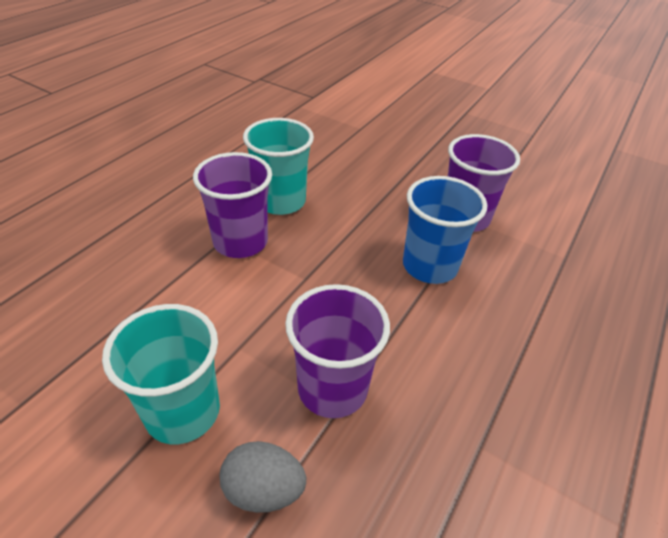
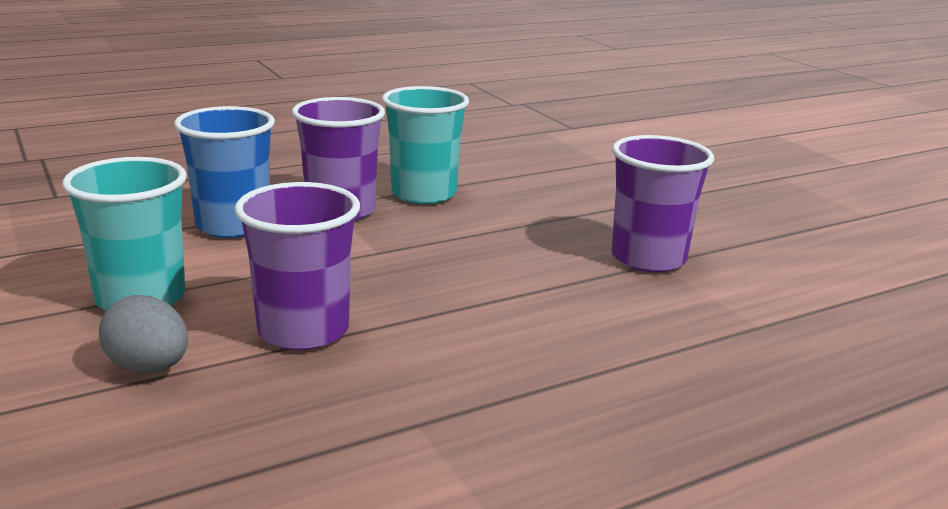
camera: 30 degrees right, 20 degrees down
blue cup [403,176,487,284] -> blue cup moved to [174,106,275,238]

